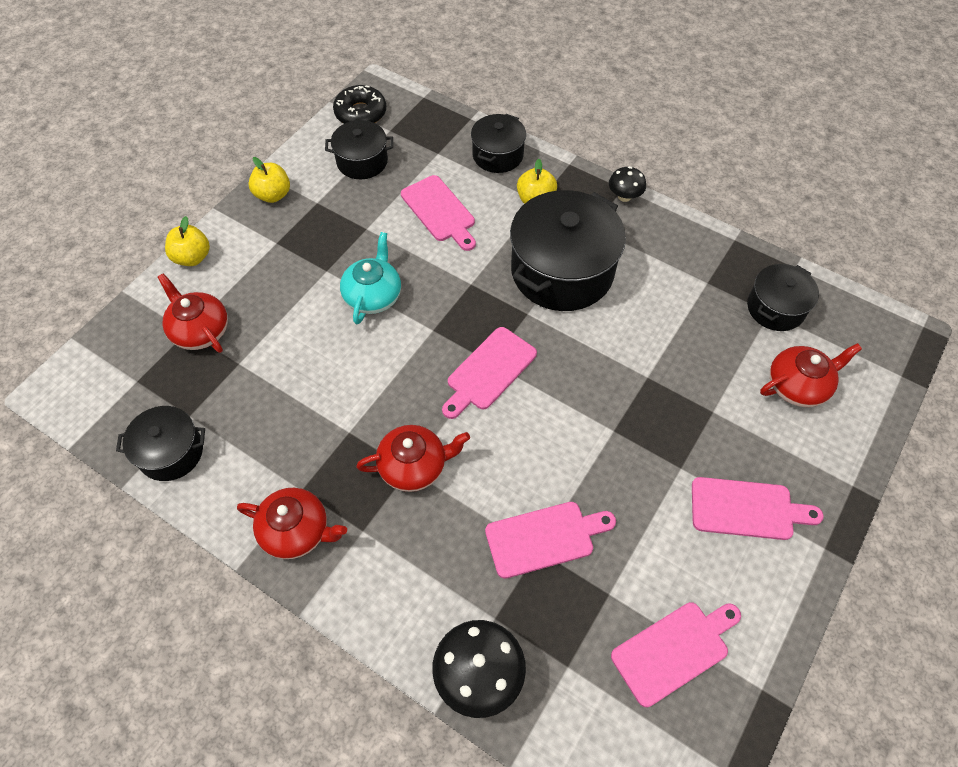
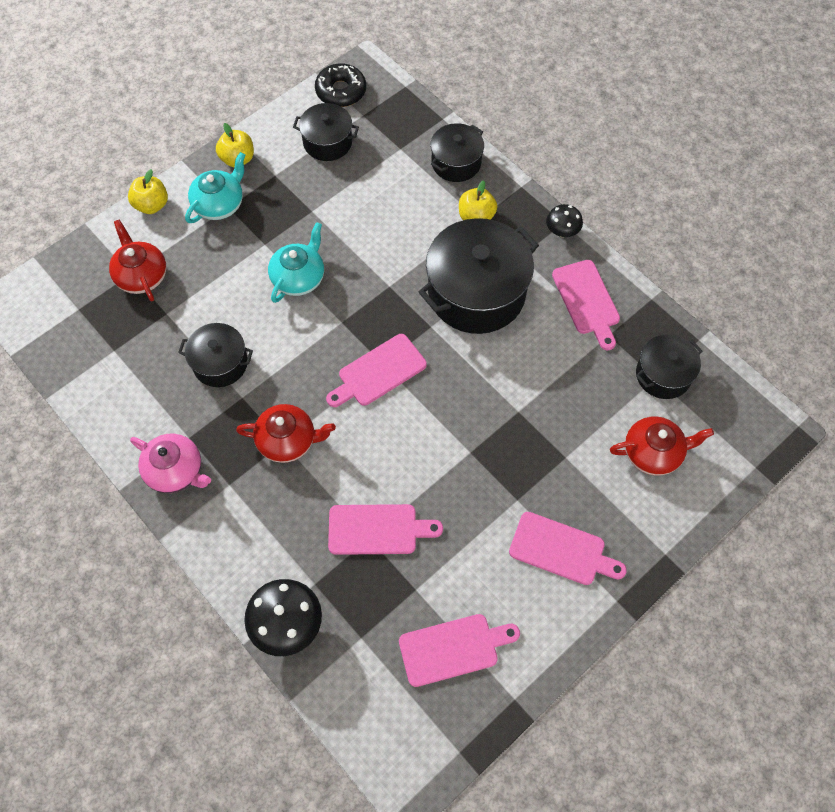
camera: 15 degrees right, 5 degrees up
black pot [116,406,205,481] -> black pot moved to [178,323,253,387]
red teapot [237,488,347,559] -> pink teapot [130,434,211,493]
pink cutting board [401,175,476,251] -> pink cutting board moved to [552,260,620,350]
none -> turquoise teapot [185,152,245,223]

